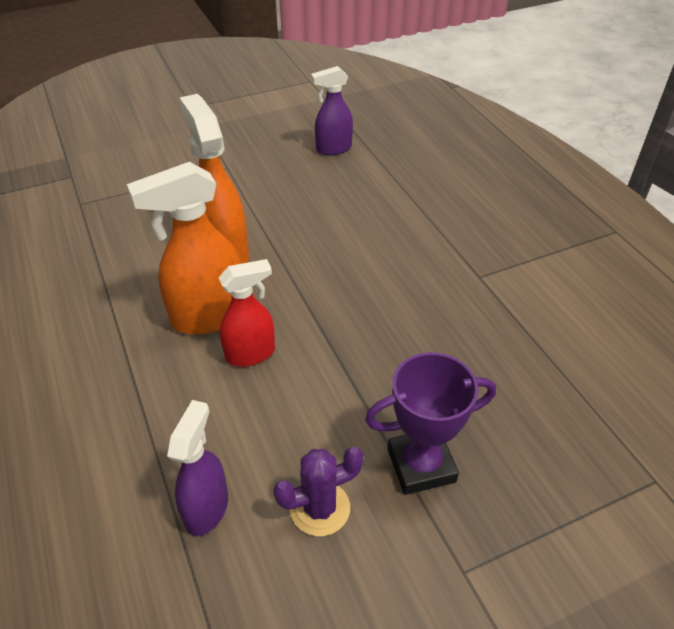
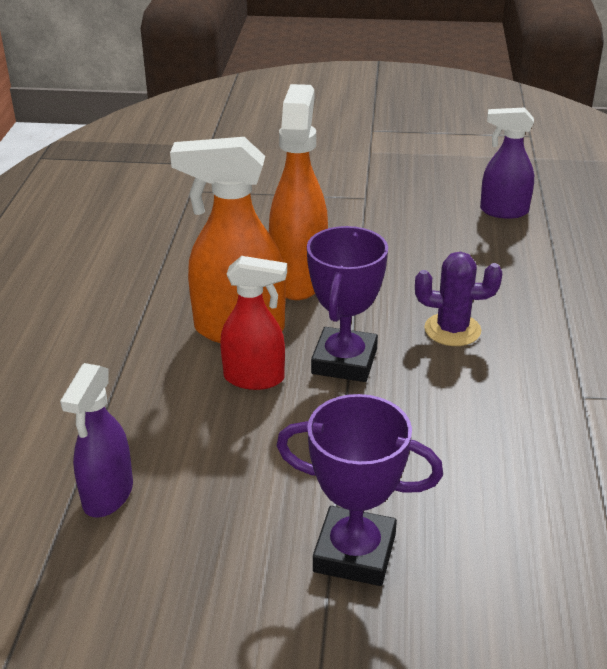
camera: 30 degrees right, 10 degrees down
purple spray bottle [167,400,228,536] -> purple spray bottle turned 150 degrees clockwise [60,363,133,517]
purple cactus [273,447,363,536] -> purple cactus moved to [415,252,502,346]
none -> purple trophy [307,226,388,382]

